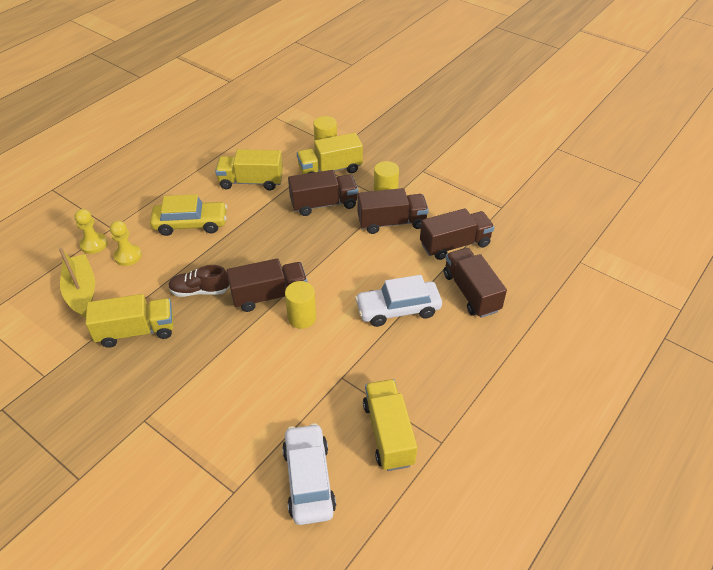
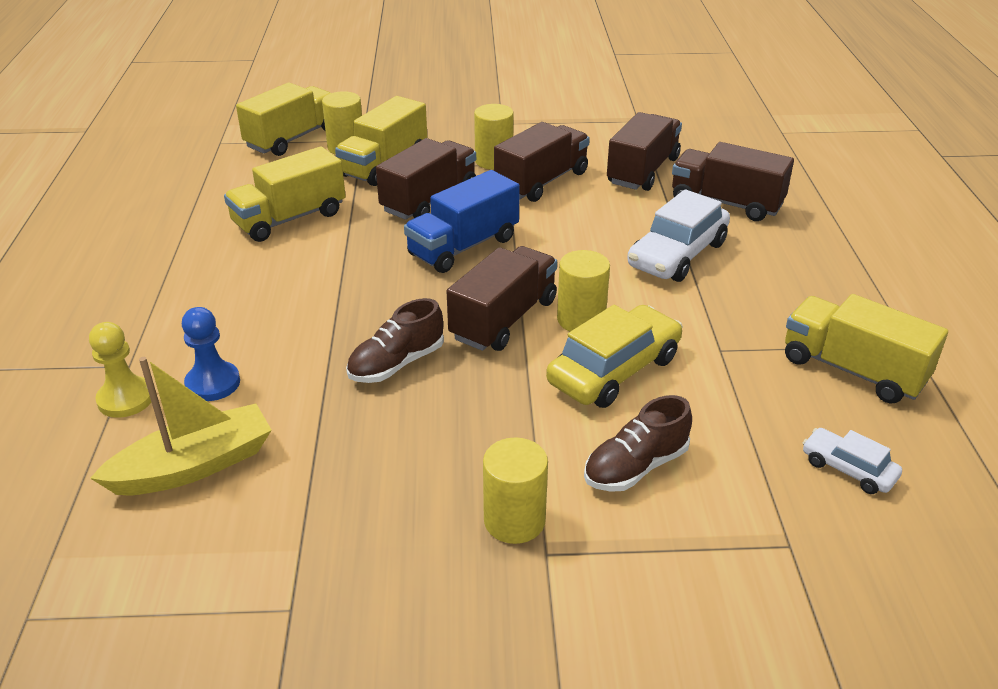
camera: 40 degrees left, 10 degrees down
yellow boat [59,248,95,318] -> yellow boat turned 120 degrees clockwise [90,357,272,495]
yellow truck [85,294,174,348] -> yellow truck moved to [236,82,331,156]
yellow pawn [110,221,142,266] -> blue pawn [182,307,240,401]
yellow car [150,194,227,236] -> yellow car moved to [546,305,683,408]
white car [282,423,336,525] -> white car [803,428,902,494], size x0.54
none -> blue truck [404,170,520,273]
none -> yellow cylinder [483,437,548,544]
none -> brown shoe [584,395,692,492]

